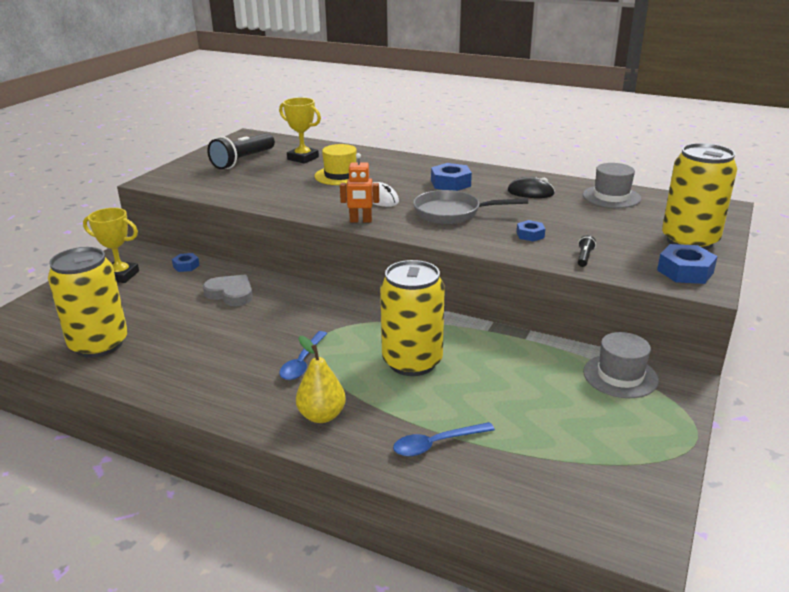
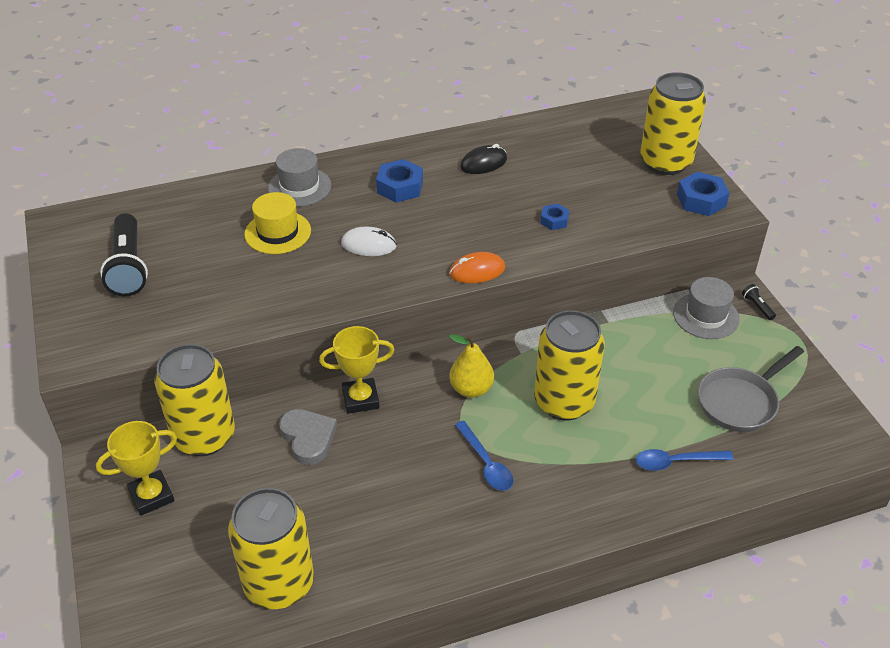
camera: 45 degrees left, 15 degrees up
blue nut [172,253,200,272] -> yellow can [154,344,235,456]
grey heart [203,275,253,306] -> grey heart turned 75 degrees clockwise [279,409,337,465]
yellow trophy [279,97,321,164] -> yellow trophy moved to [319,326,395,414]
yellow pear [296,336,346,423] -> yellow pear moved to [449,334,494,398]
orange robot [340,153,379,223] -> none
blue spoon [393,422,495,457] -> blue spoon turned 60 degrees clockwise [636,449,734,471]
grey pan [413,190,528,224] -> grey pan moved to [698,346,804,432]
black flashlight [578,235,596,267] -> black flashlight moved to [742,284,776,320]
grey hat [583,163,641,208] -> grey hat moved to [268,148,331,207]
none -> orange mouse [449,252,505,283]

